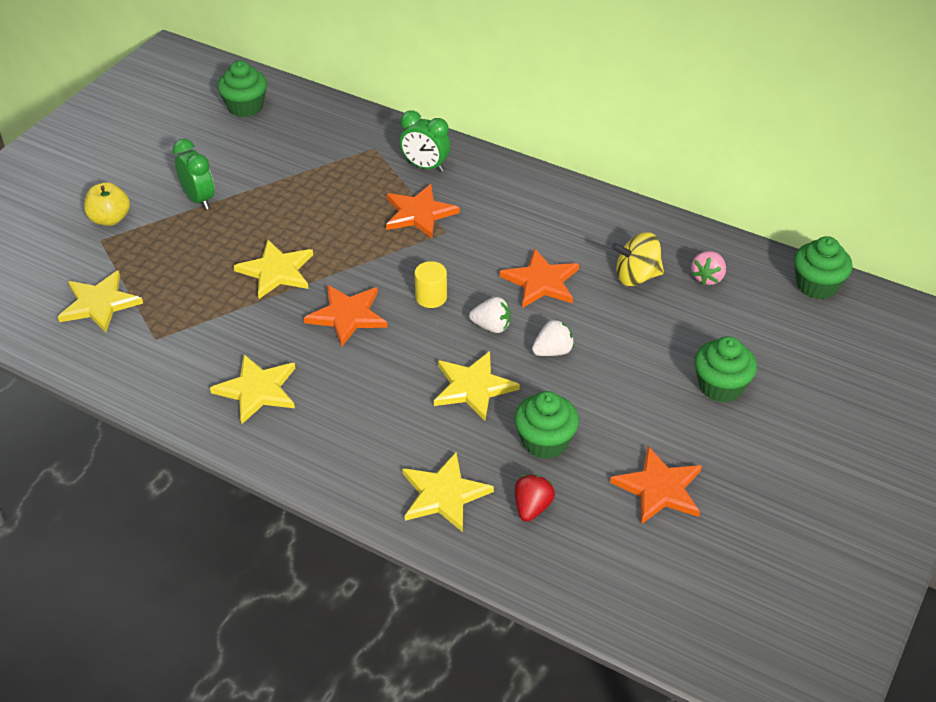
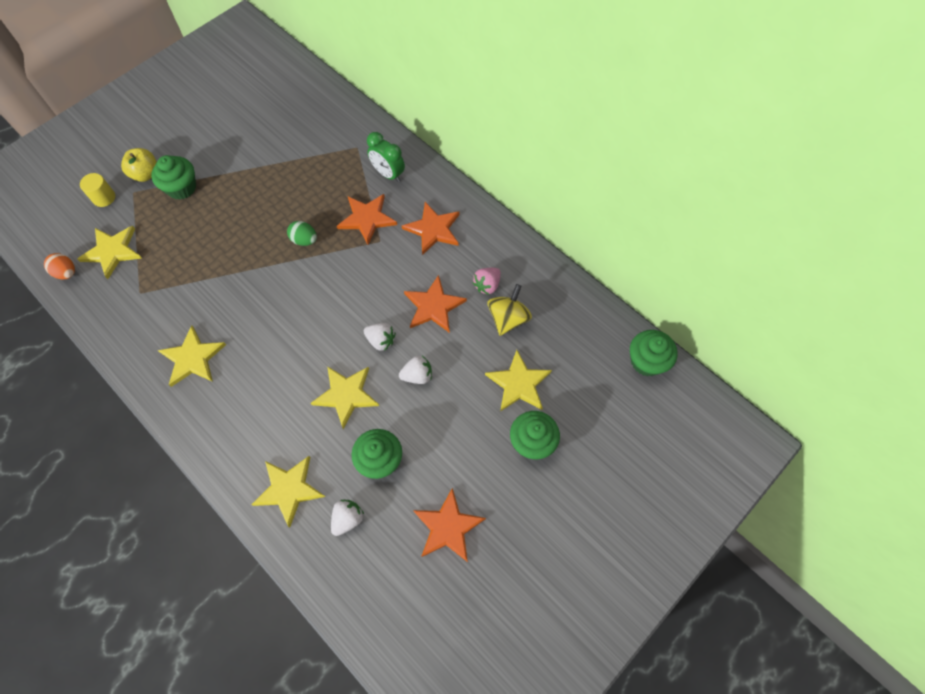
camera: 15 degrees right, 20 degrees up
green clock [173,139,214,210] -> none
green cupcake [217,61,267,117] -> green cupcake moved to [151,155,196,200]
yellow star [234,240,313,299] -> yellow star moved to [485,350,552,412]
orange star [304,285,388,347] -> orange star moved to [402,202,460,255]
yellow cylinder [415,261,447,308] -> yellow cylinder moved to [80,173,115,207]
red strawberry [515,474,555,522] -> white strawberry [331,499,364,536]
yellow spinning top [612,232,664,286] -> yellow spinning top turned 105 degrees clockwise [488,284,532,336]
pink strawberry [691,251,726,285] -> pink strawberry moved to [472,268,501,295]
none -> orange egg [44,253,75,279]
none -> green egg [287,221,317,246]

